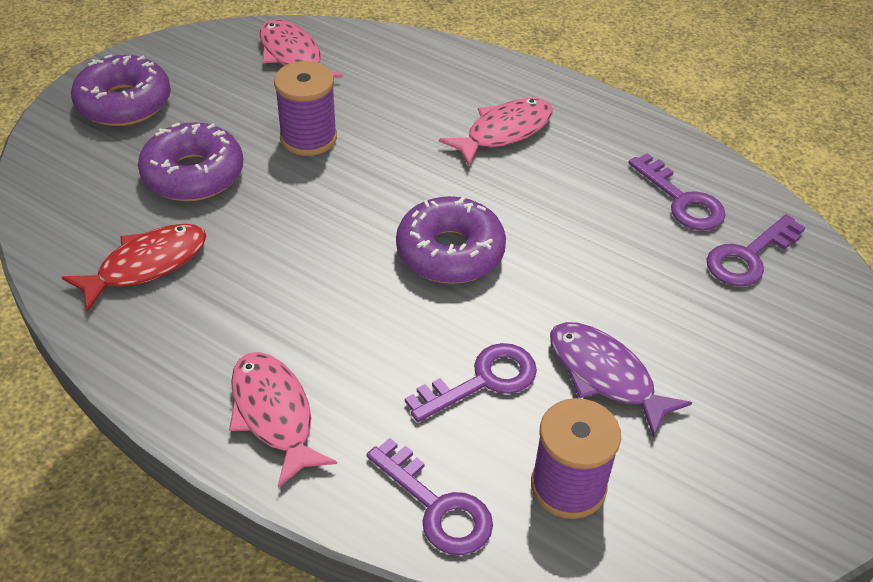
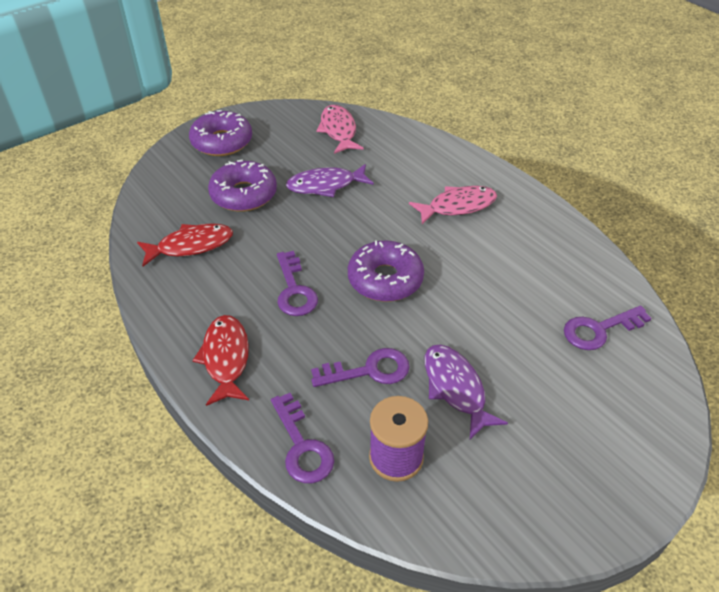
camera: 20 degrees right, 0 degrees up
pink fish [229,352,337,488] -> red fish [192,315,249,406]
purple spool [274,61,337,156] -> purple fish [286,164,374,197]
purple key [628,153,726,230] -> purple key moved to [277,251,318,316]

